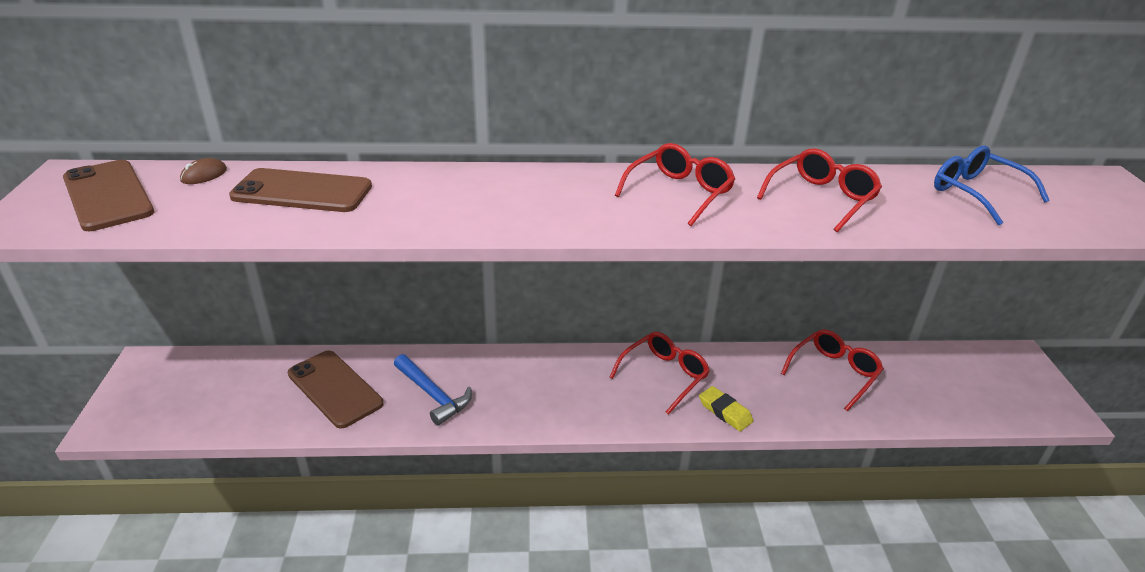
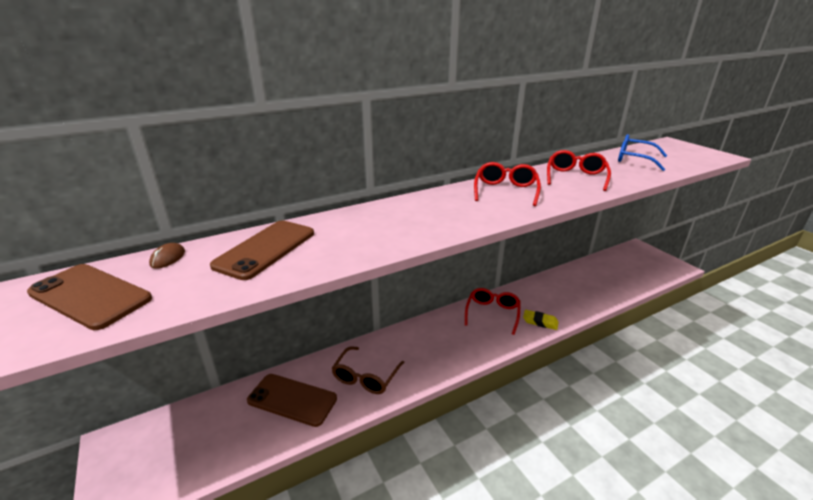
camera: 25 degrees left, 5 degrees down
brown phone [229,168,372,212] -> brown phone turned 45 degrees counterclockwise [210,220,314,280]
blue hammer [394,354,472,426] -> brown glasses [332,346,405,394]
red glasses [781,329,884,411] -> none

